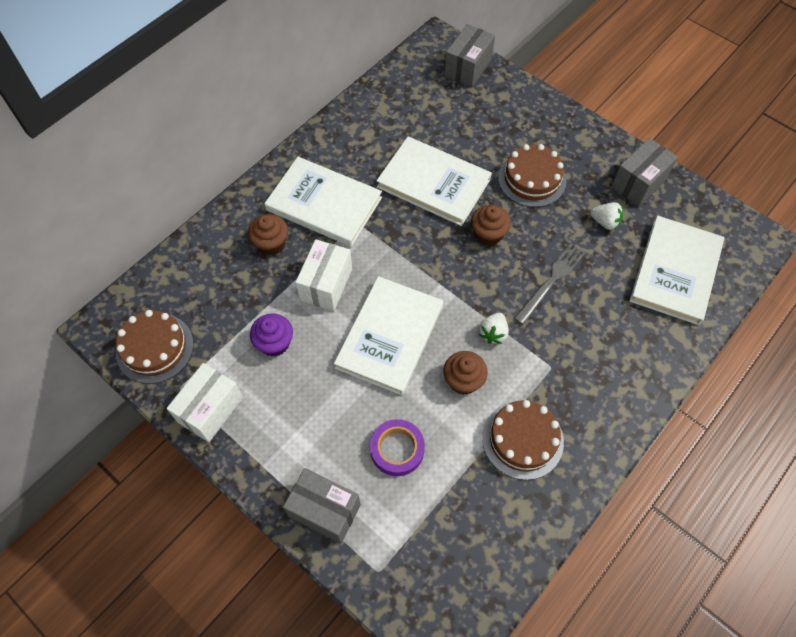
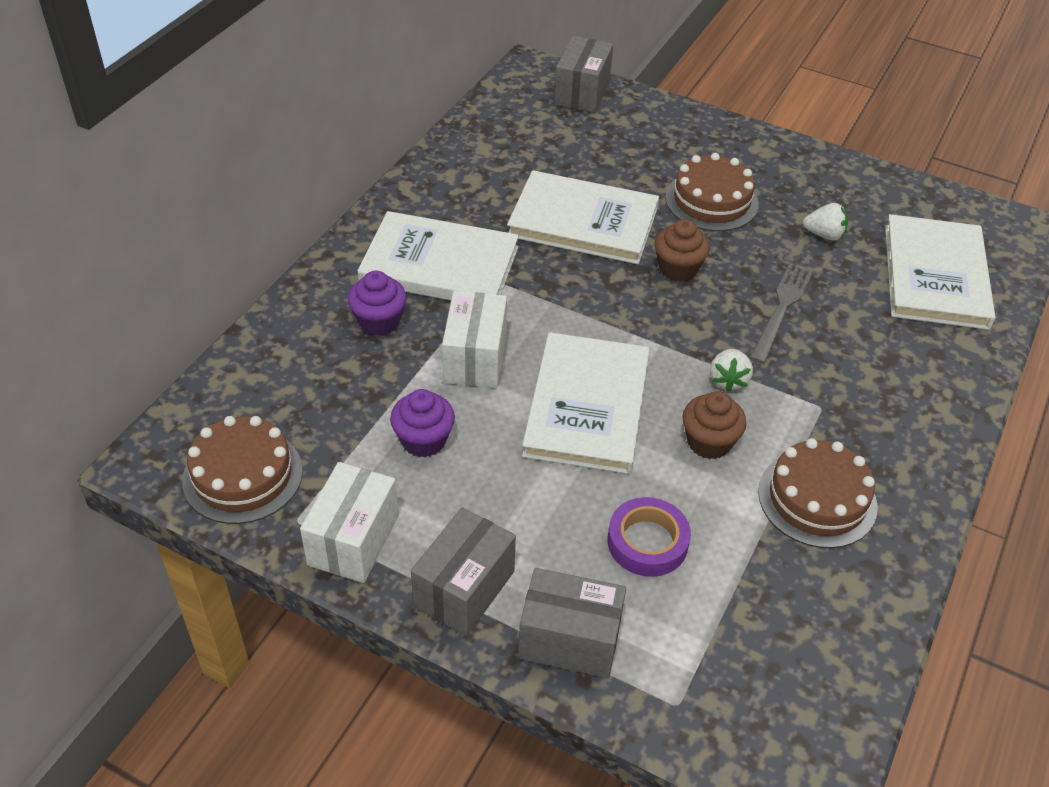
camera: 15 degrees left, 15 degrees down
brown cupcake [248,214,288,255] -> purple cupcake [348,271,407,336]
grey box [611,138,678,207] -> grey box moved to [411,507,516,636]

